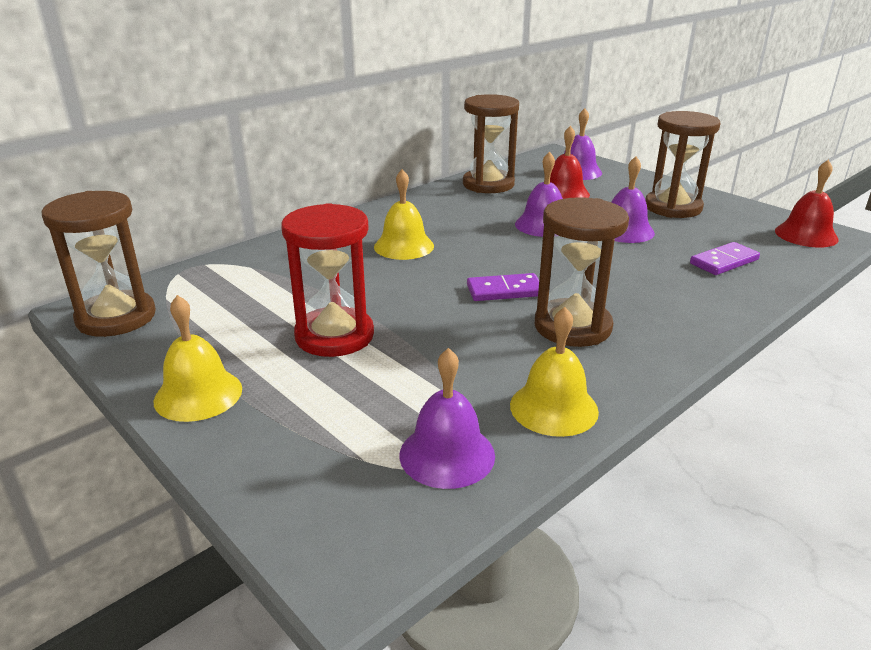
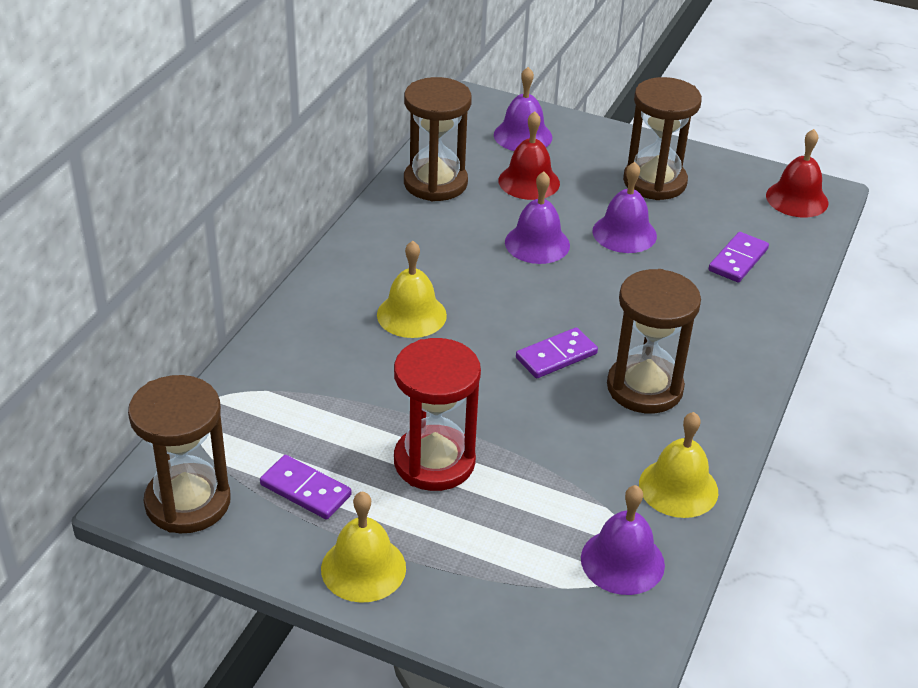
camera: 25 degrees left, 10 degrees up
none -> purple domino [260,455,352,519]

